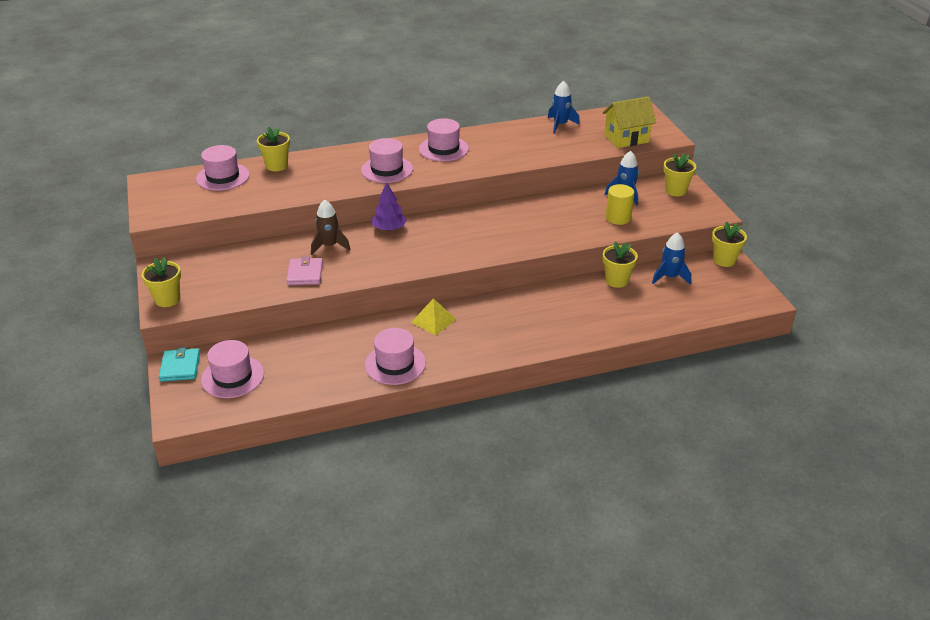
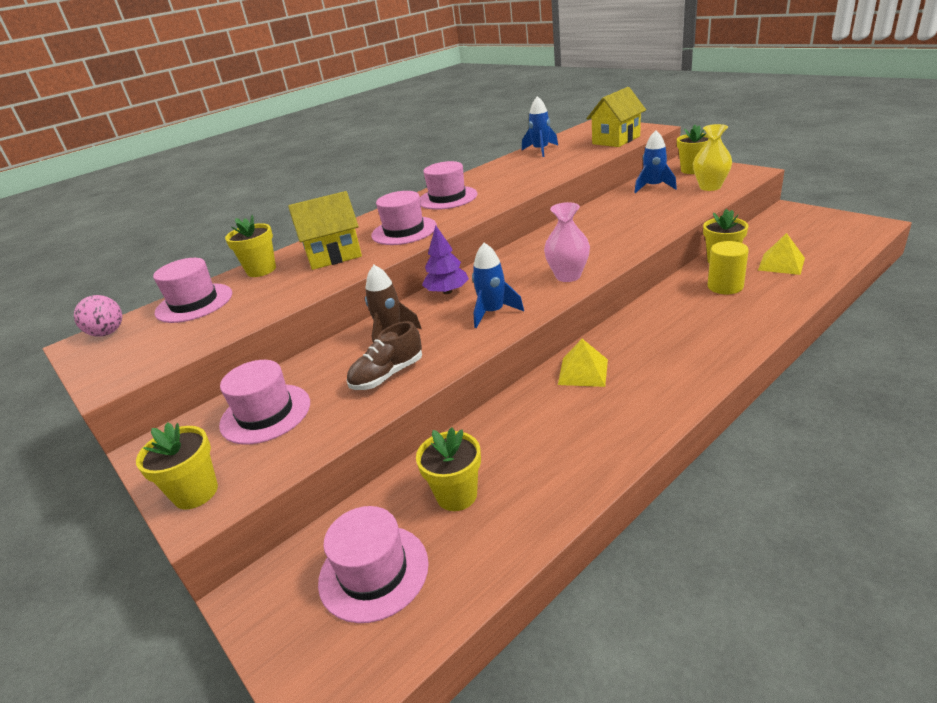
camera: 20 degrees left, 5 degrees down
turquoise wallet [159,347,200,382] -> none
pink wallet [286,256,323,285] -> brown shoe [347,321,422,390]
pink hat [365,328,426,385] -> pink hat moved to [219,360,310,444]
yellow cylinder [606,184,634,225] -> yellow cylinder moved to [708,241,749,294]
blue rocket [652,232,691,285] -> blue rocket moved to [472,243,524,328]
yellow flower pot [712,221,747,267] -> yellow flower pot moved to [416,427,481,511]
none -> pink ball [74,295,122,337]
none -> yellow house [288,191,362,270]
none -> pink vase [544,202,590,282]
none -> yellow vase [693,124,732,191]
none -> yellow pyramid [758,233,805,275]

